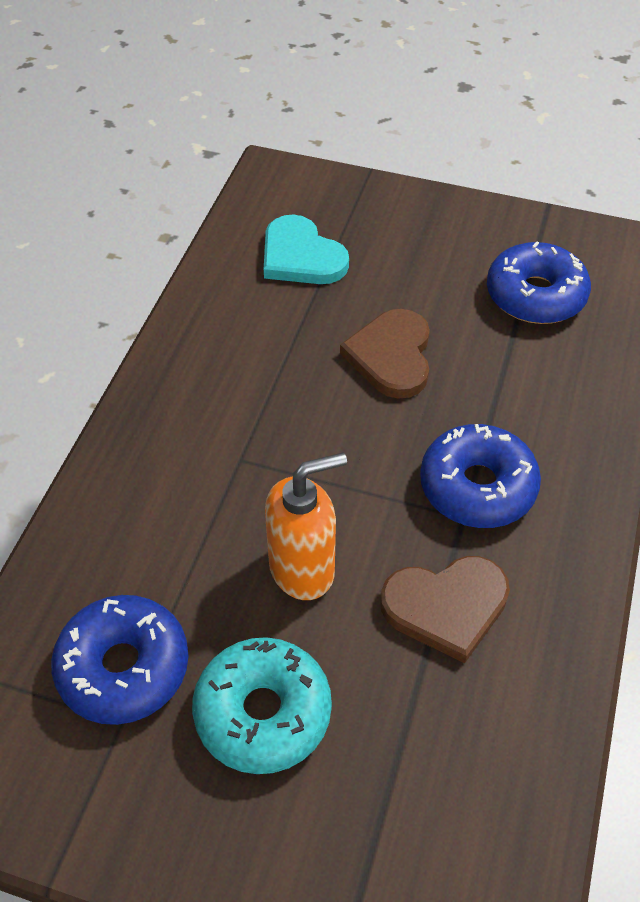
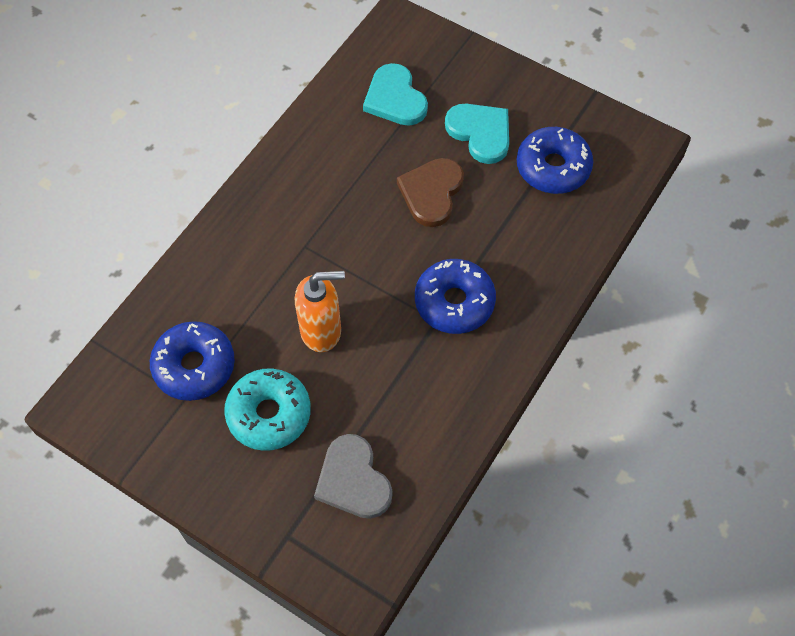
camera: 15 degrees right, 10 degrees up
brown heart [380,556,510,663] -> none
none -> grey heart [314,434,393,519]
none -> turquoise heart [445,104,509,164]

